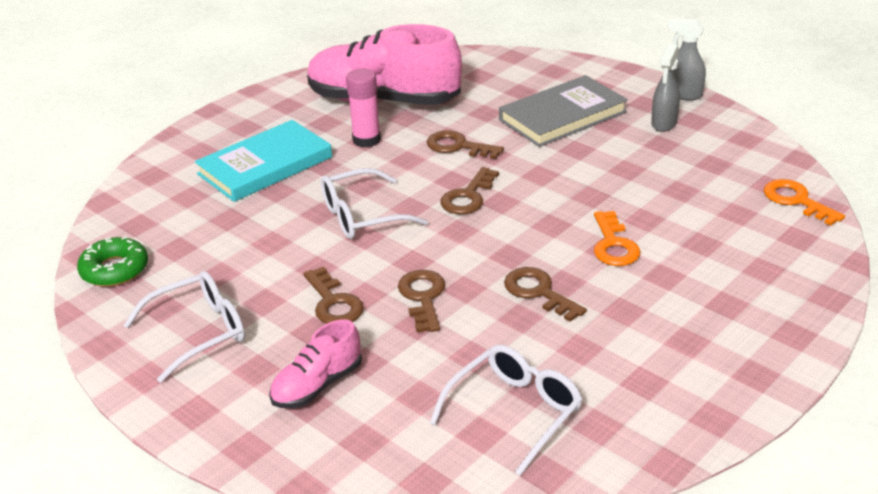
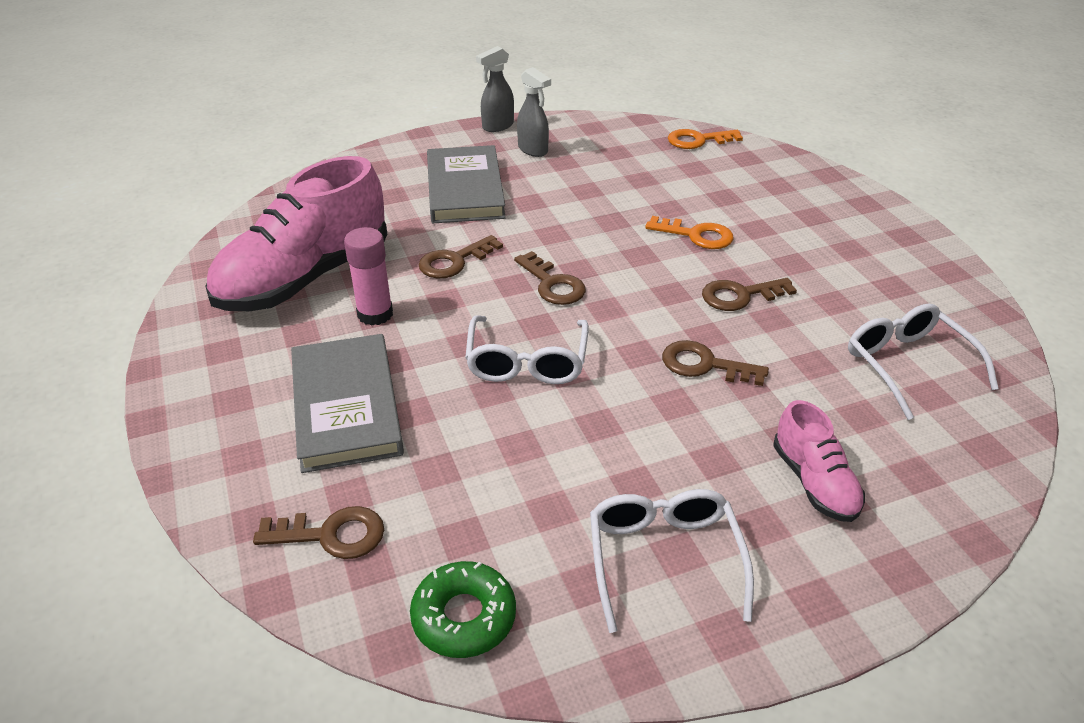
camera: 65 degrees left, 5 degrees up
turquoise book [195,120,332,202] -> grey book [291,334,404,473]
brown key [304,267,364,324] -> brown key moved to [253,506,384,559]

